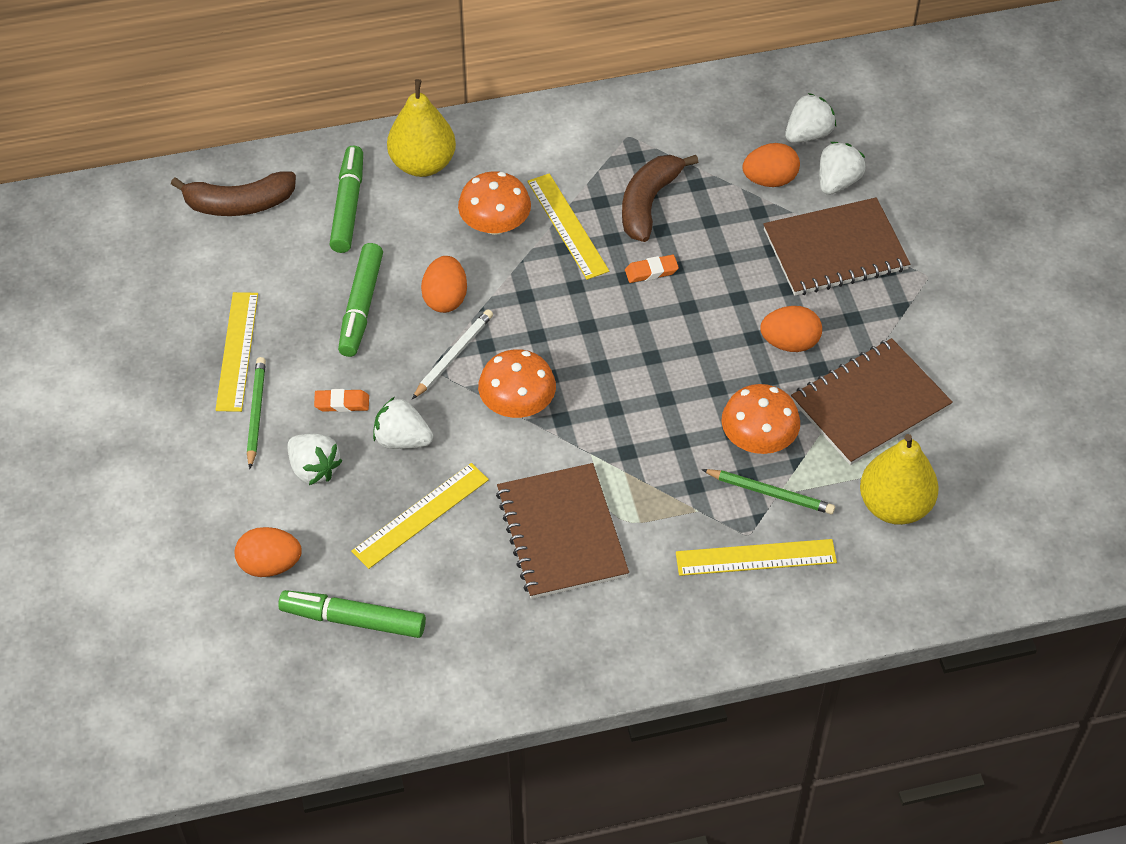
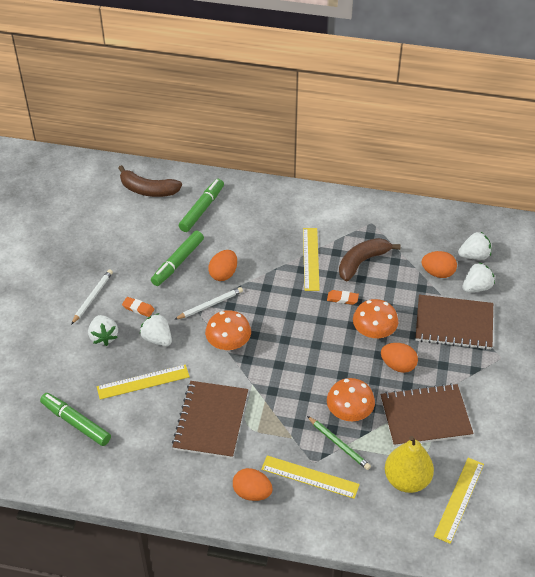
camera: 25 degrees right, 5 degrees down
yellow ruler [215,292,258,412] -> yellow ruler moved to [434,458,484,544]
orange egg [235,527,302,577] -> orange egg moved to [233,468,273,501]
green pencil [247,357,266,469] -> white pencil [71,269,113,325]
yellow pear [387,79,456,177] -> none
orange mushroom [458,171,531,235] -> orange mushroom moved to [353,299,398,338]

